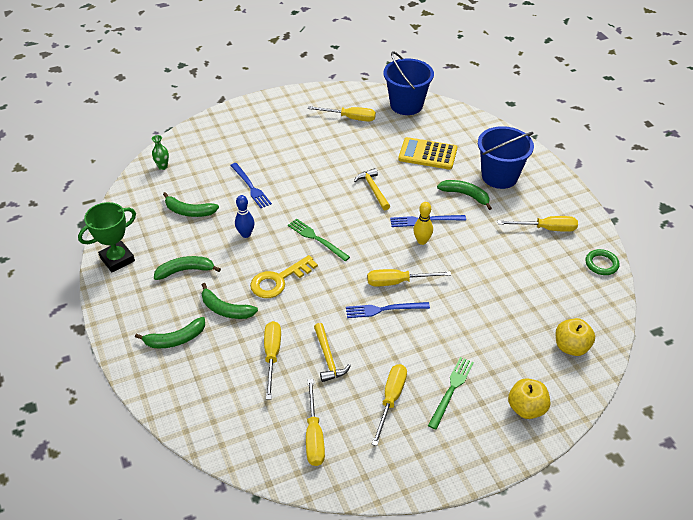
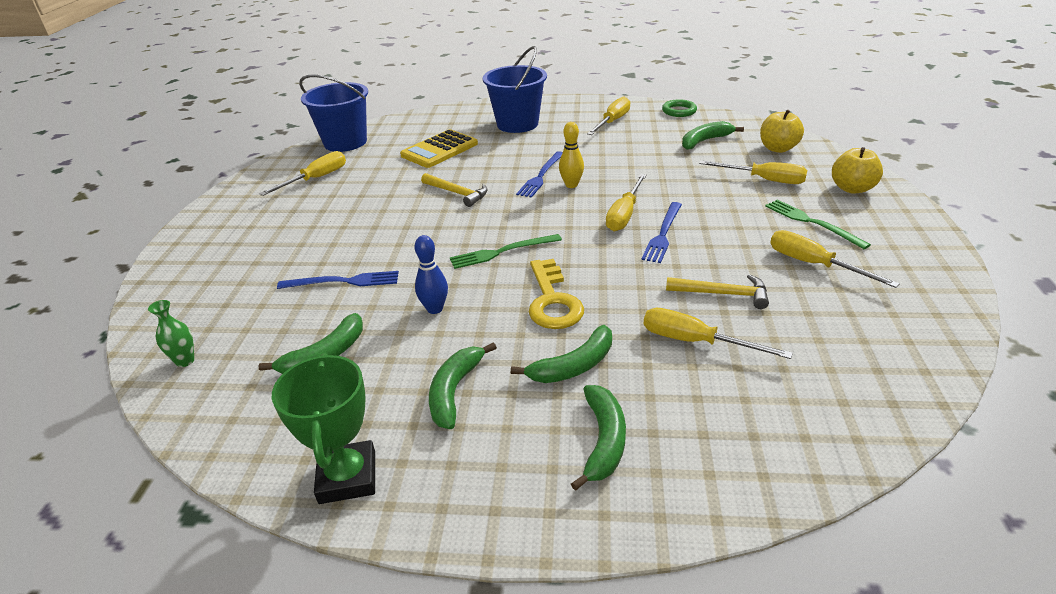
camera: 60 degrees left, 10 degrees down
yellow screwdriver [306,379,325,466] -> yellow screwdriver moved to [699,160,807,184]
yellow hammer [354,168,390,210] -> yellow hammer turned 150 degrees counterclockwise [421,173,488,207]
green banana [437,180,492,210] -> green banana moved to [682,121,744,150]

